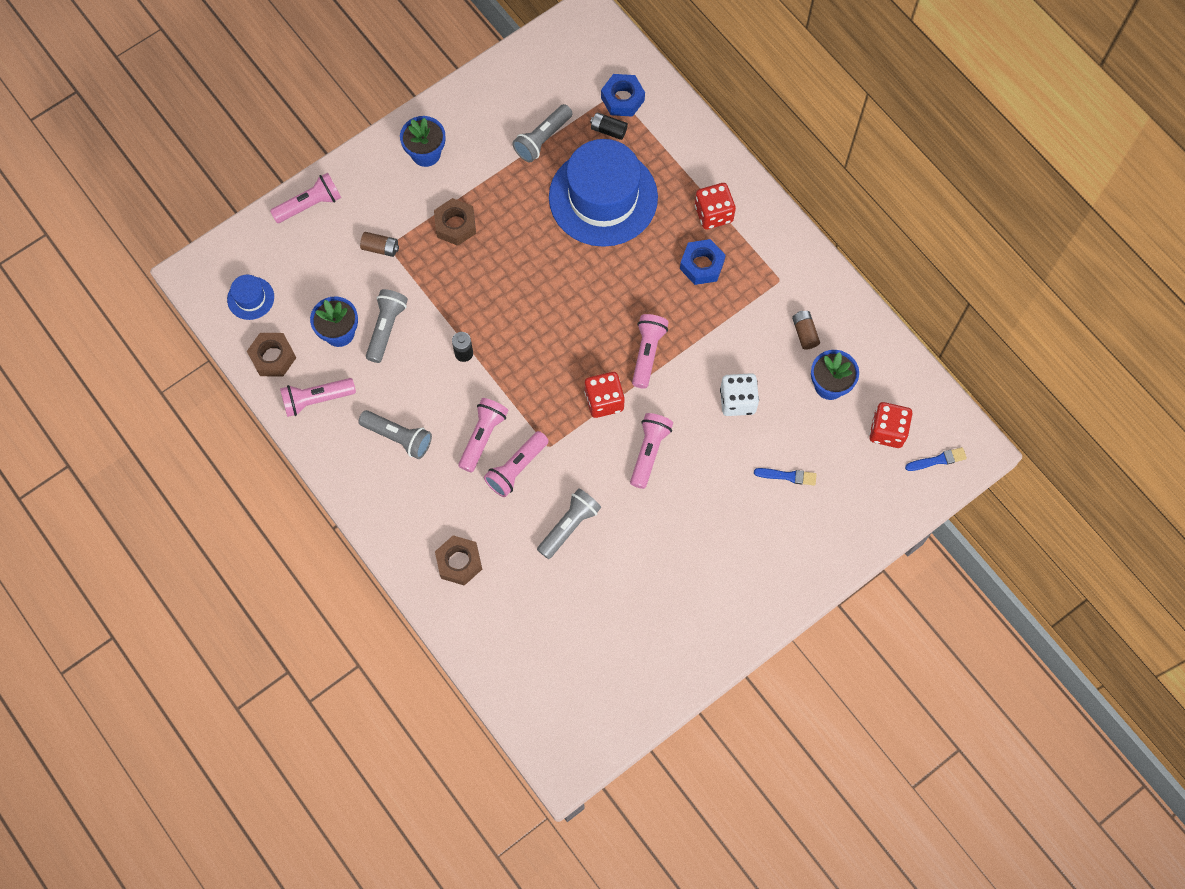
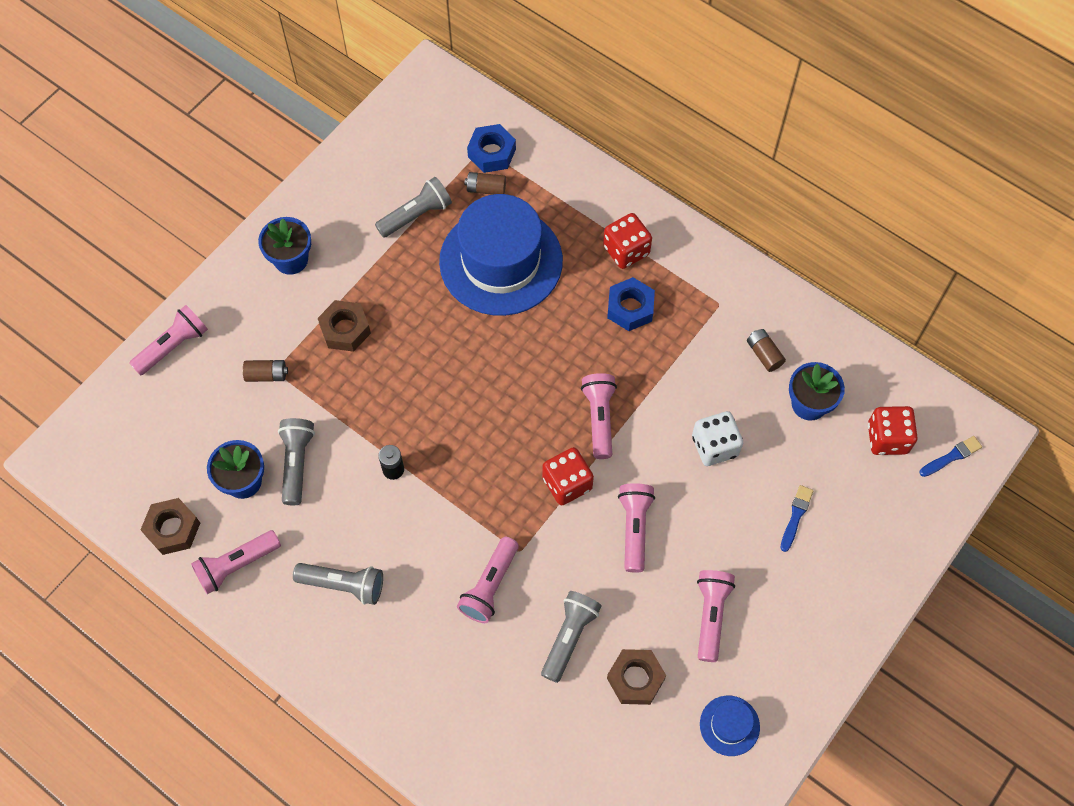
camera: 15 degrees left, 5 degrees down
blue hat [227,275,274,320] -> blue hat moved to [700,696,760,756]
brown nut [435,535,482,586] -> brown nut moved to [607,649,666,705]
pink flashlight [458,398,508,473] -> pink flashlight moved to [697,570,735,662]
grey flashlight [512,104,573,162] -> grey flashlight turned 150 degrees counterclockwise [375,177,452,238]
black battery [590,112,628,140] -> brown battery [465,172,506,195]
blue brush [754,468,817,486] -> blue brush turned 60 degrees counterclockwise [781,485,813,552]

